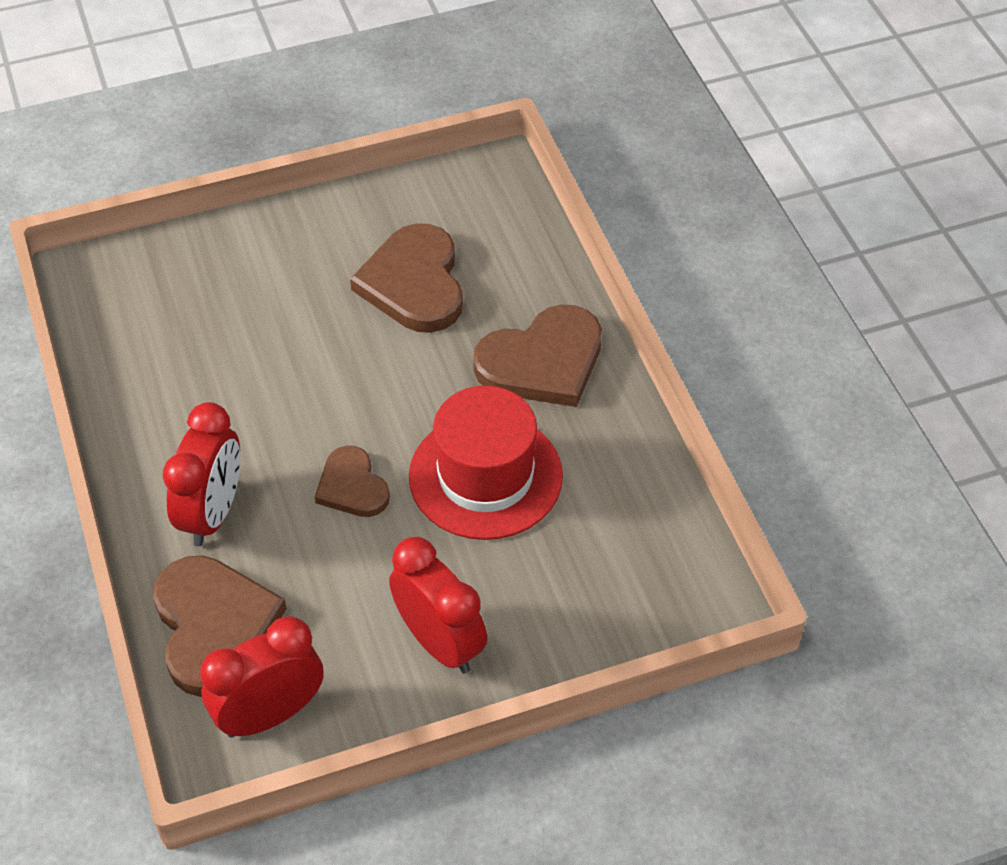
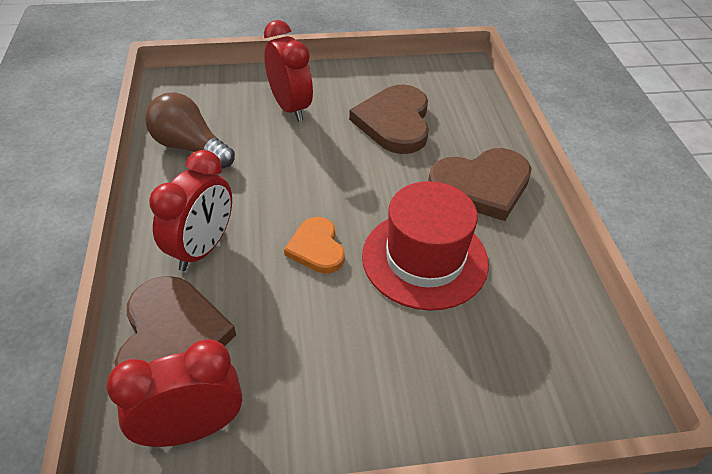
camera: 10 degrees right, 5 degrees down
brown heart [315,446,390,517] -> orange heart [284,217,345,274]
red clock [389,537,487,674] -> red clock moved to [264,20,313,122]
none -> brown light bulb [145,93,235,169]

